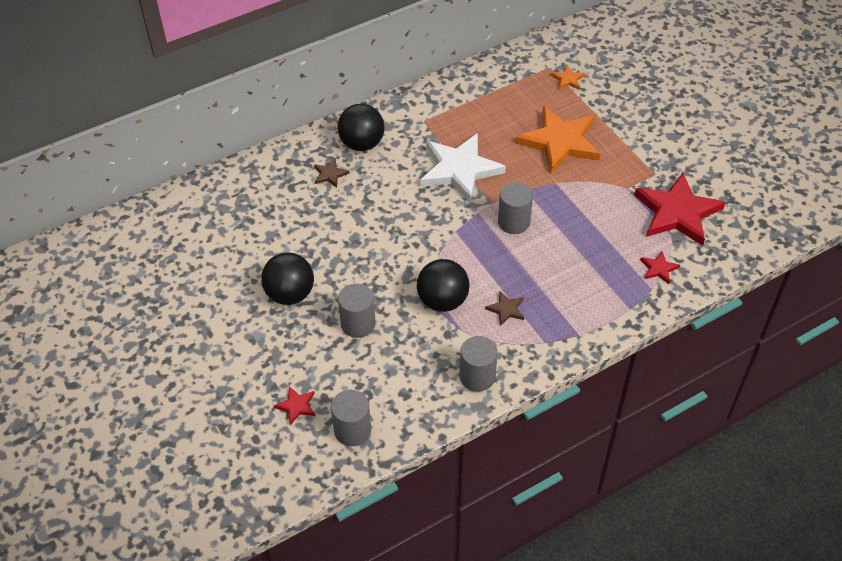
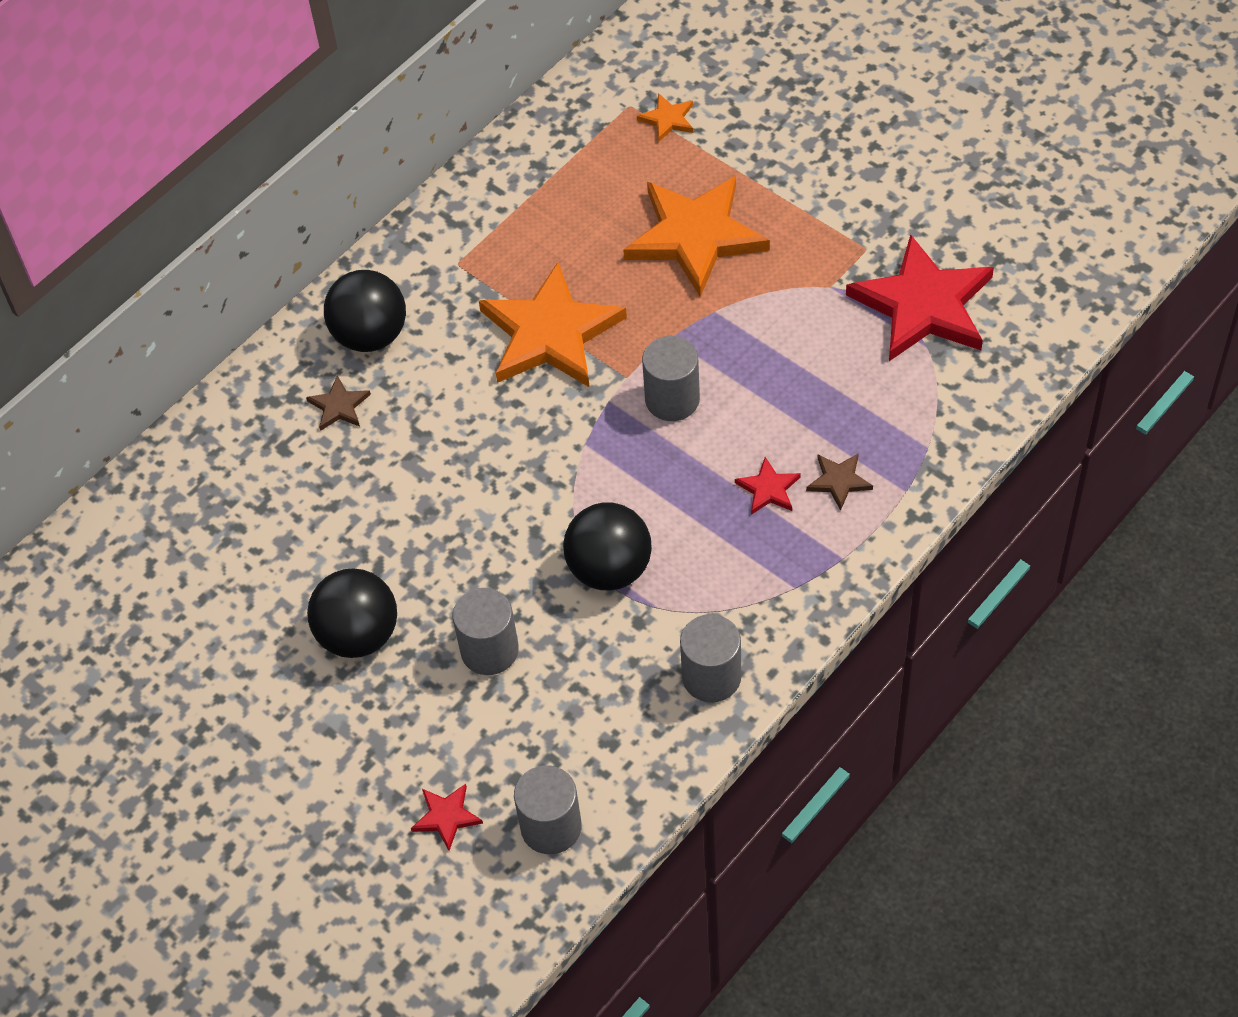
camera: 15 degrees left, 5 degrees up
white star [420,133,506,202] -> orange star [479,262,627,388]
brown star [485,291,524,326] -> brown star moved to [806,453,873,511]
red star [640,251,680,284] -> red star moved to [735,457,801,515]

